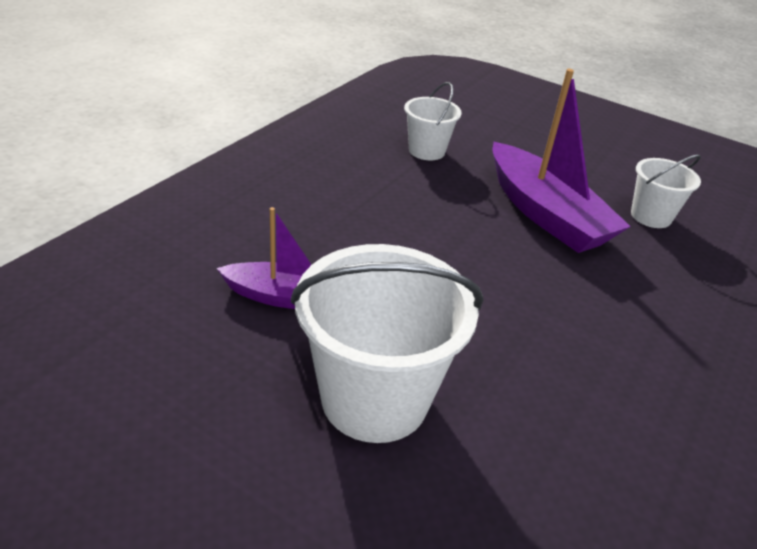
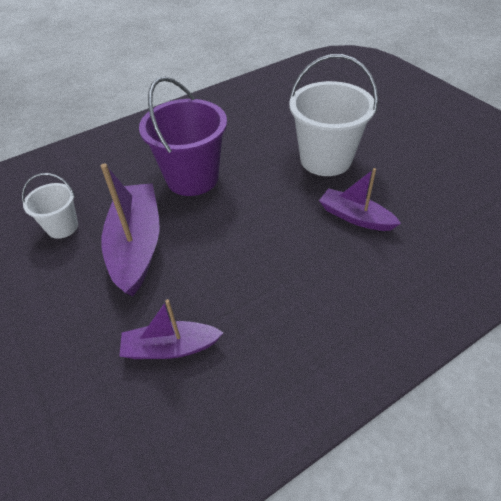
camera: 150 degrees left, 10 degrees up
white bucket [404,82,462,160] -> purple boat [119,299,224,359]
none -> purple bucket [139,77,227,196]

